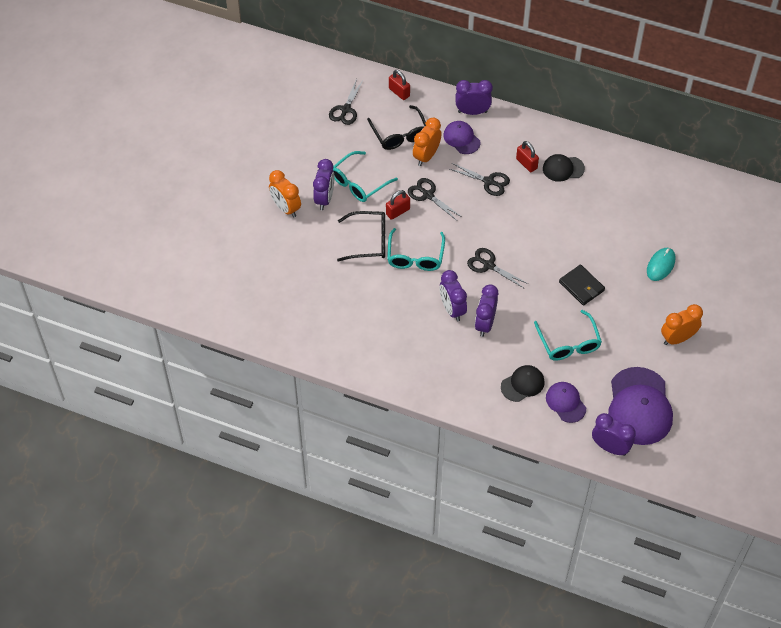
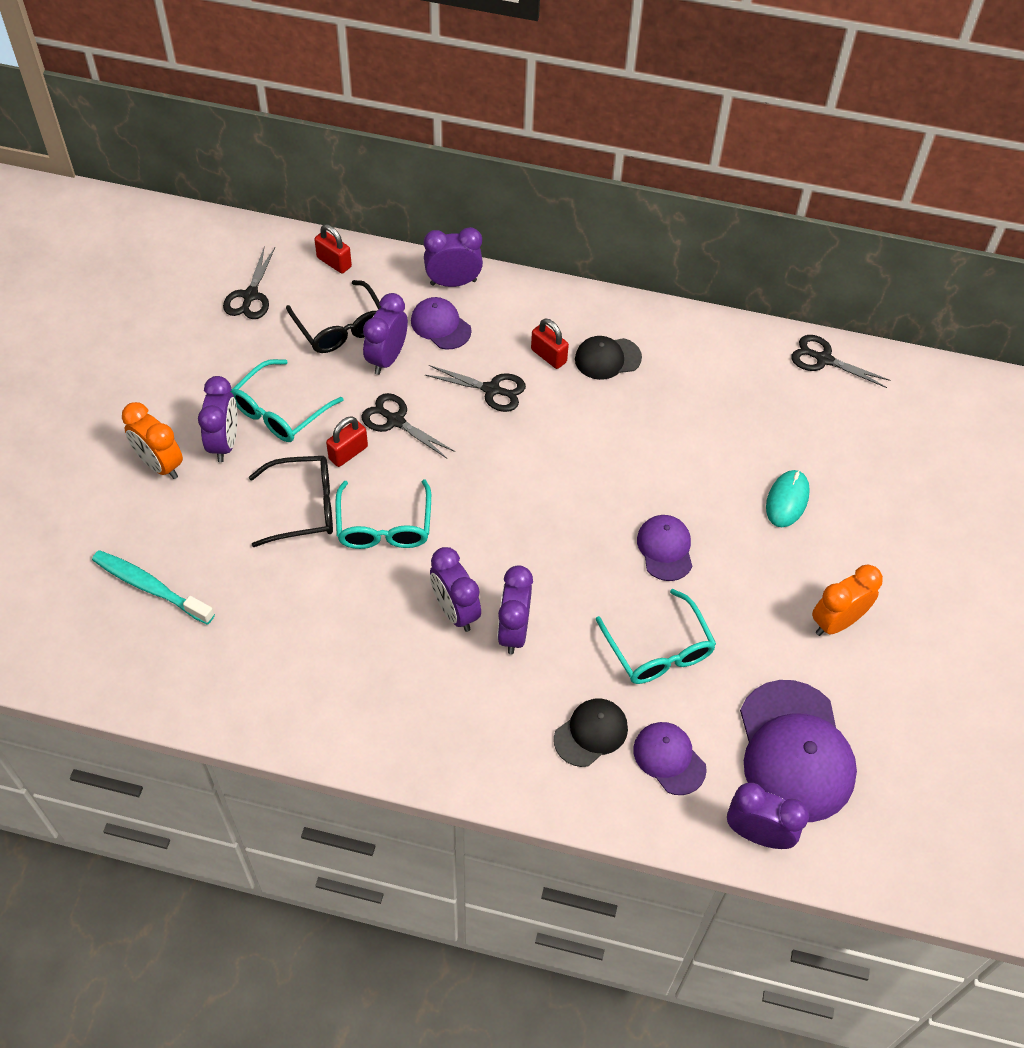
camera: 10 degrees left, 0 degrees up
orange clock [413,118,442,166] -> purple clock [363,293,408,375]
black scissors [467,248,528,288] -> black scissors moved to [791,335,891,388]
black wallet [559,265,605,305] -> purple cap [637,515,692,581]
none -> turquoise toothbrush [92,550,215,624]

